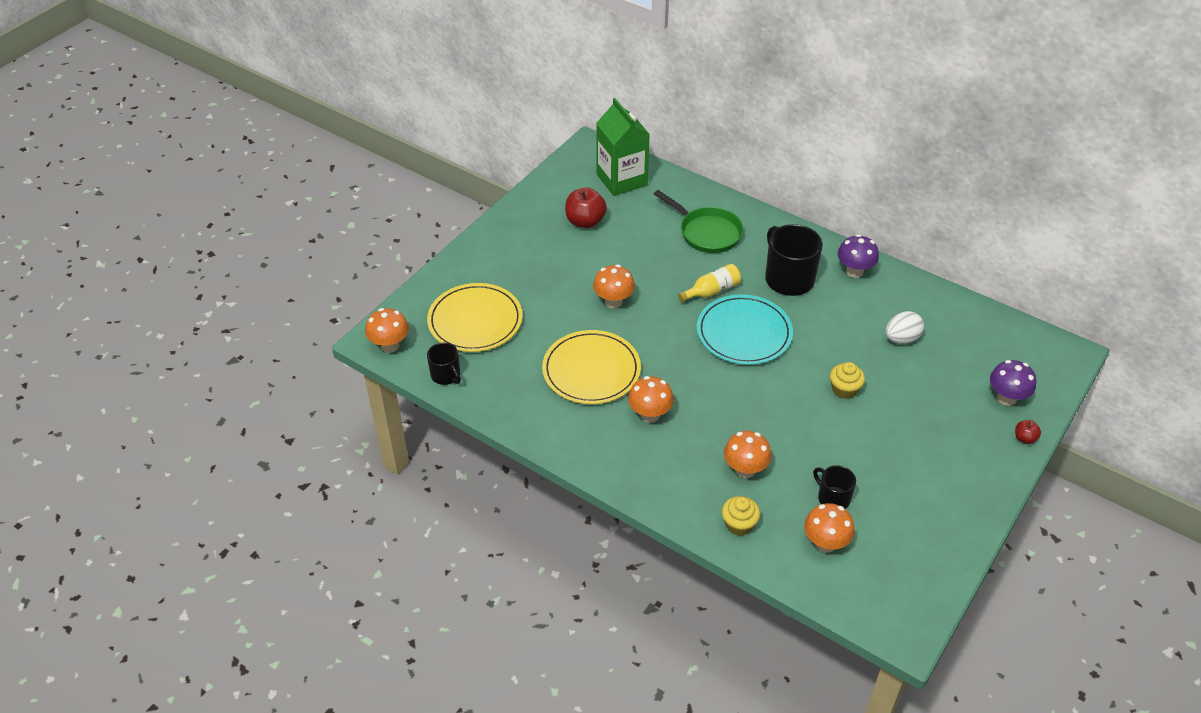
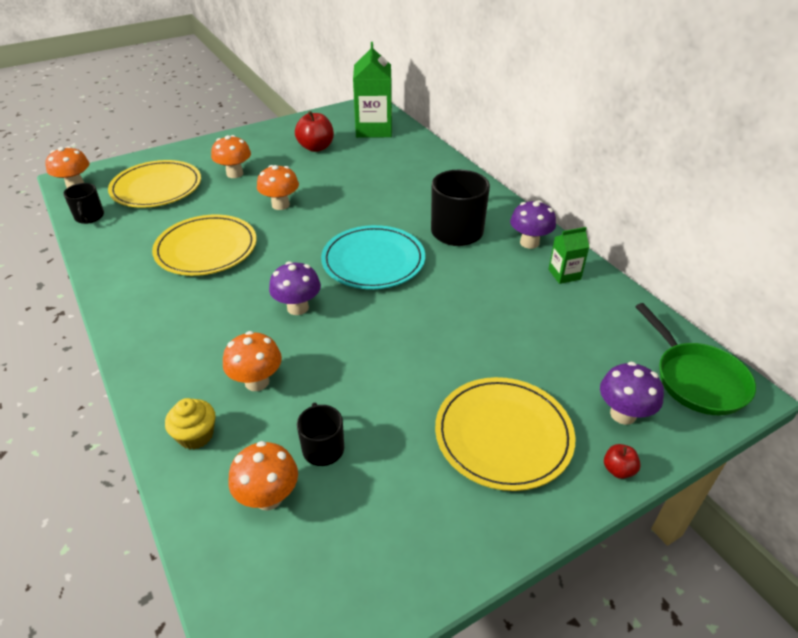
camera: 25 degrees right, 5 degrees down
orange mushroom [628,376,674,423] -> orange mushroom moved to [211,135,251,178]
green pan [654,190,744,253] -> green pan moved to [635,303,756,415]
yellow bottle [678,264,741,302] -> none
yellow cupcake [830,362,865,399] -> none
white egg [885,311,924,344] -> none
none -> purple mushroom [269,261,321,315]
none -> yellow plate [435,377,576,491]
none -> green carton [548,227,589,284]

